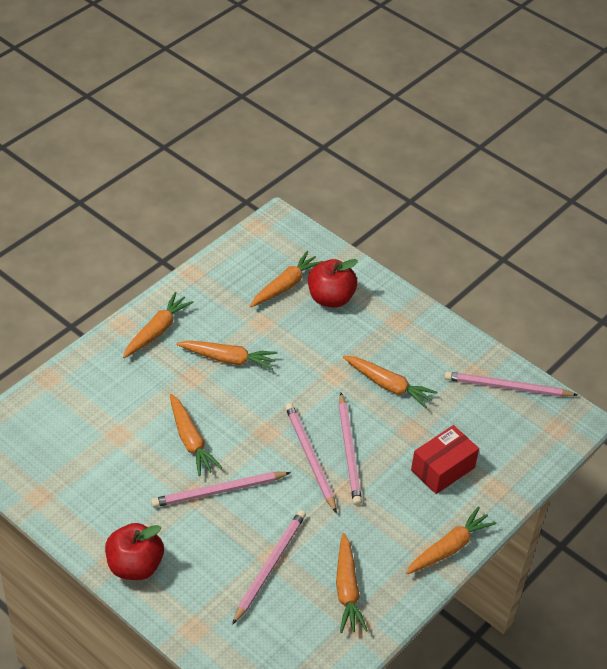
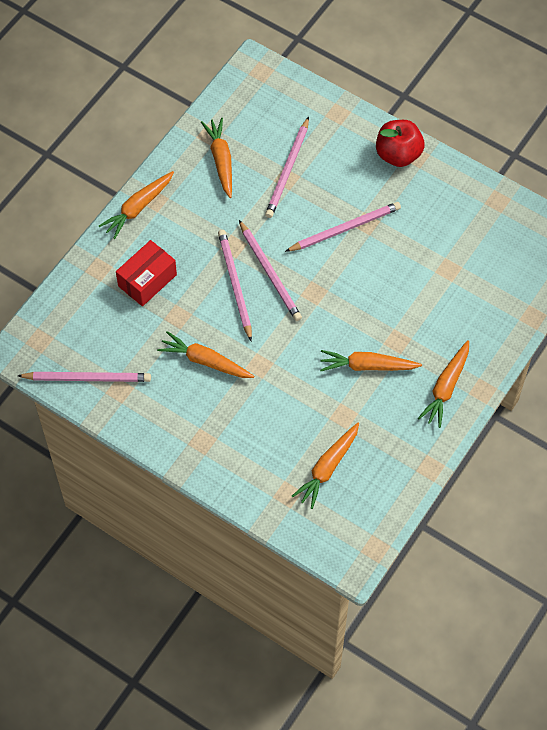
camera: 175 degrees right, 15 degrees up
orange carrot [170,394,223,476] -> none
red apple [308,259,358,307] -> none

